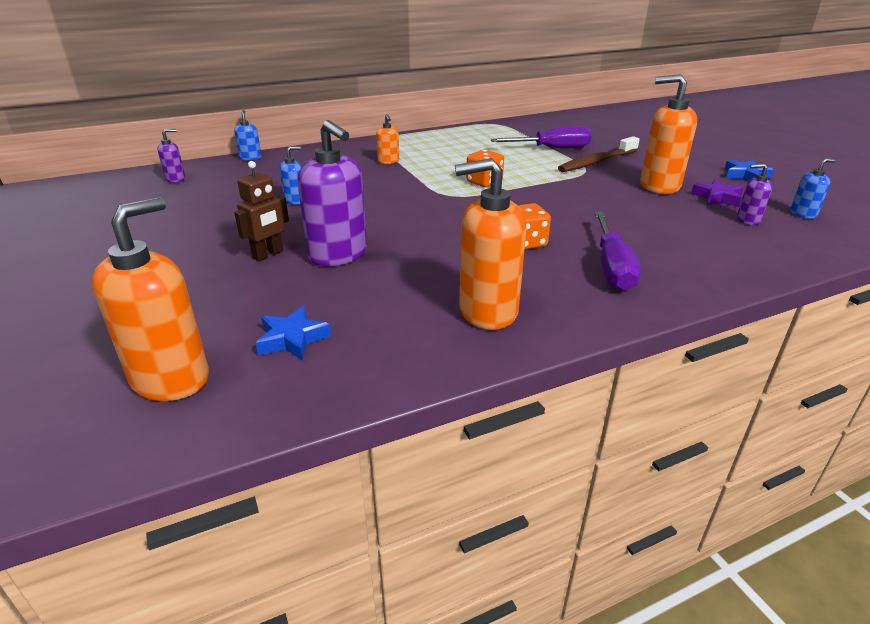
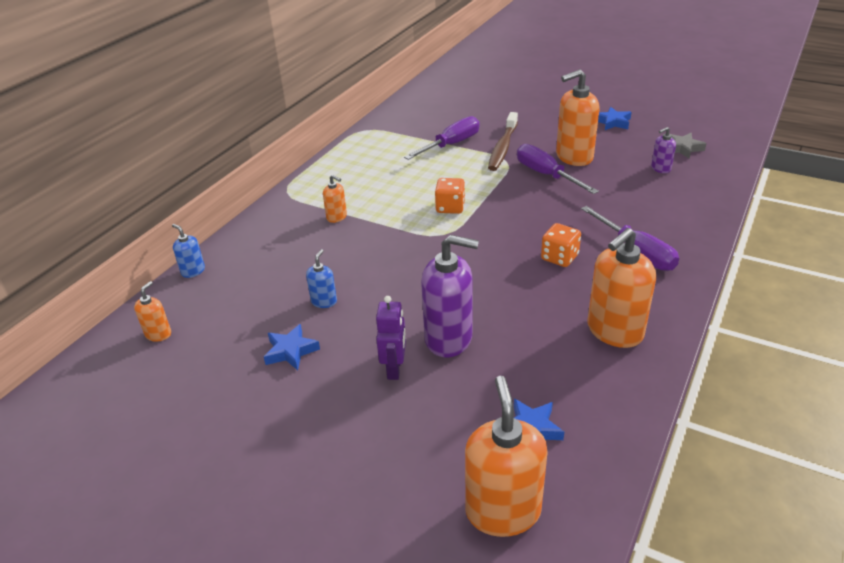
camera: 35 degrees left, 5 degrees up
purple soap dispenser [157,129,185,183] -> orange soap dispenser [134,281,171,342]
brown robot [234,161,289,261] -> purple robot [376,296,406,380]
purple star [691,179,744,207] -> none
blue soap dispenser [790,158,835,219] -> grey star [670,133,707,159]
none -> blue star [264,324,320,370]
none -> purple screwdriver [517,144,599,194]

